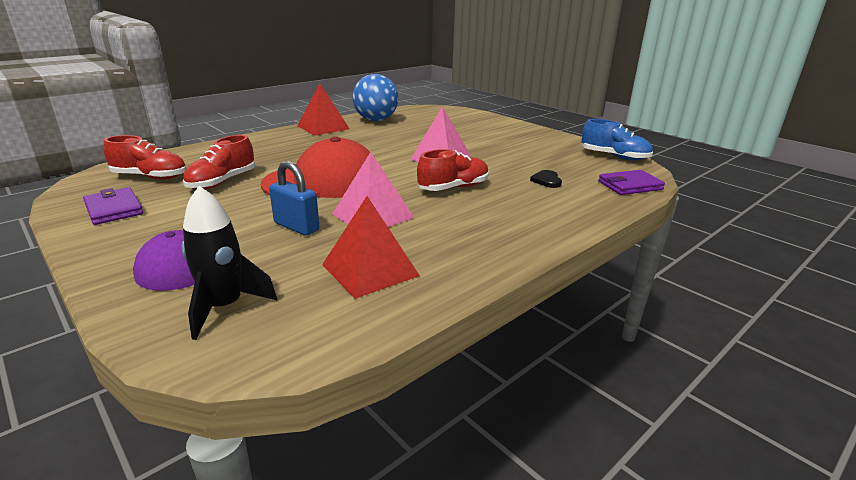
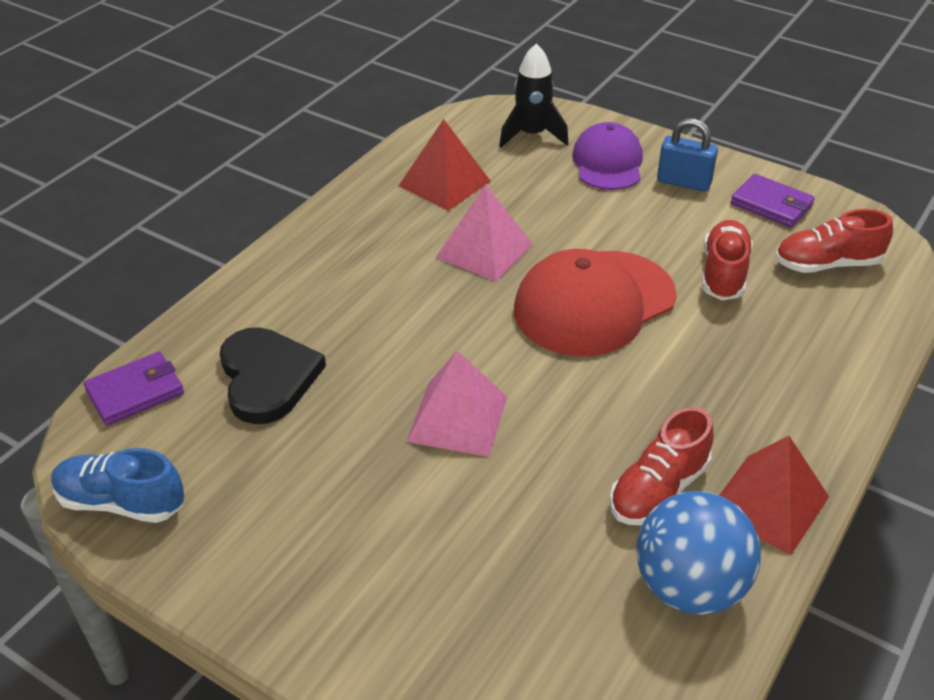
camera: 165 degrees right, 15 degrees up
blue padlock [269,161,319,236] -> blue padlock moved to [657,118,718,191]
red shoe [417,149,489,191] -> red shoe moved to [610,407,713,525]
black heart [530,170,562,188] -> black heart [220,327,326,424], size x2.16

